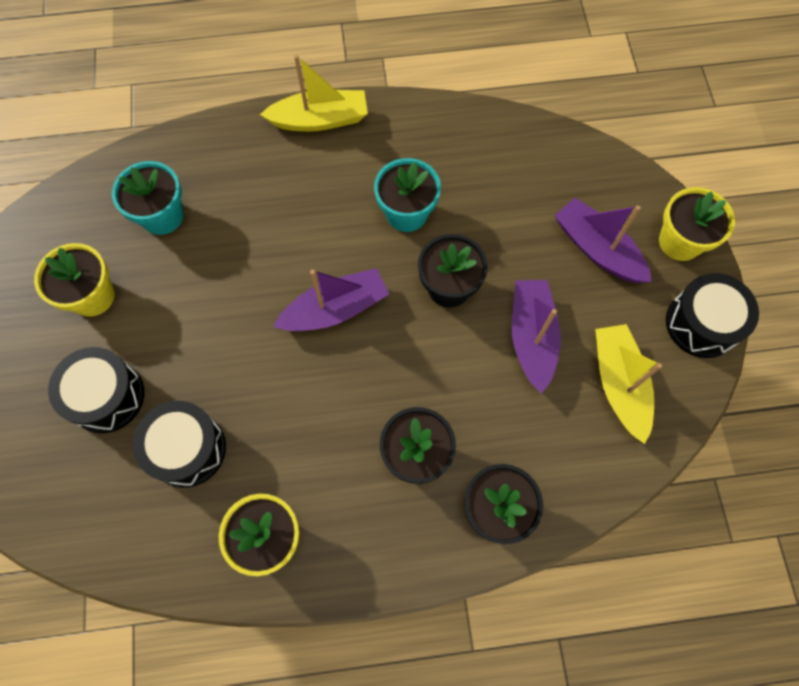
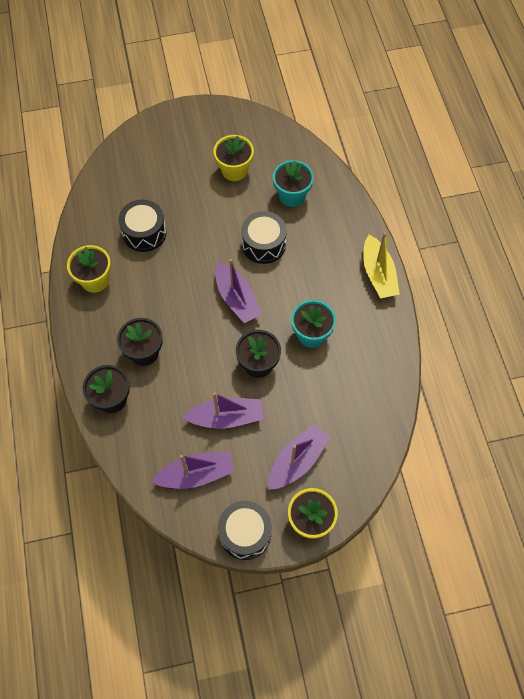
camera: 85 degrees right, 5 degrees down
black drum [48,347,144,433] -> black drum moved to [241,211,287,264]
yellow boat [595,324,662,444] -> purple boat [151,451,235,489]

